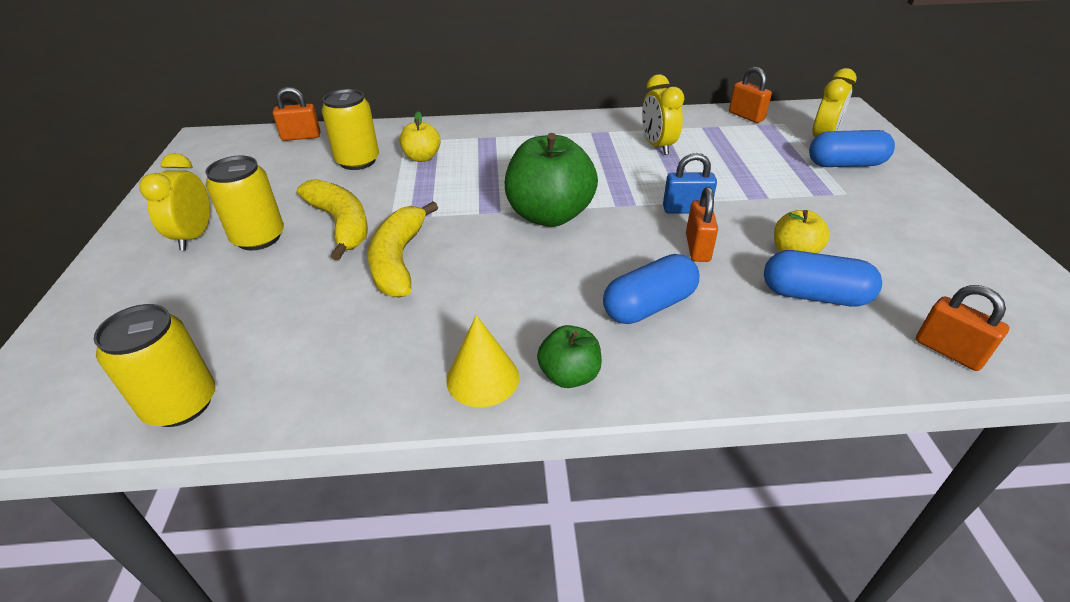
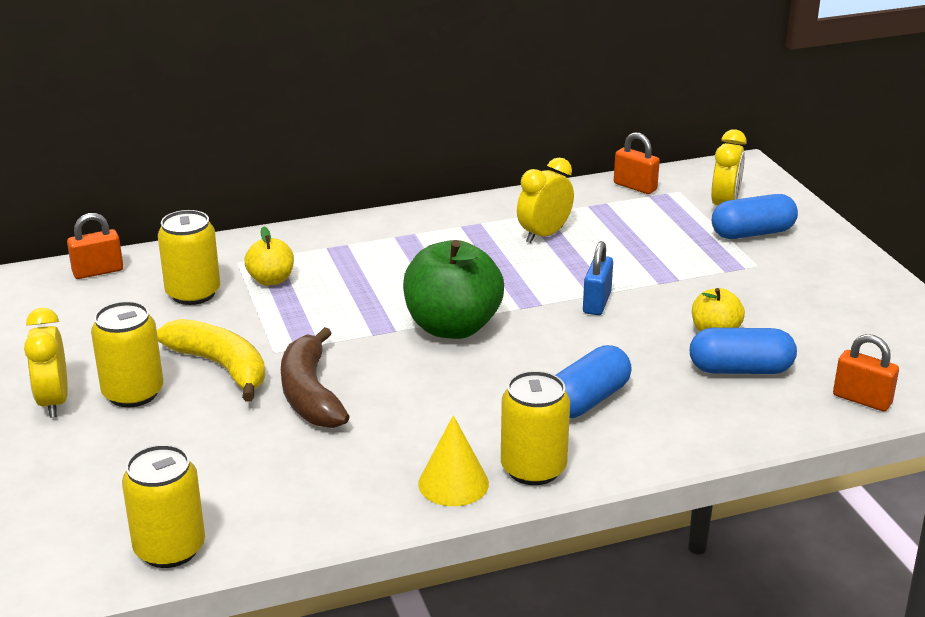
camera: 15 degrees left, 10 degrees down
yellow banana [368,201,438,298] -> brown banana [281,327,350,428]
green apple [537,325,602,388] -> yellow can [501,371,570,485]
yellow clock [642,74,685,155] -> yellow clock turned 75 degrees clockwise [517,158,574,243]
blue padlock [663,153,717,214] -> blue padlock turned 60 degrees counterclockwise [583,241,613,315]
orange padlock [686,187,718,262] -> none

